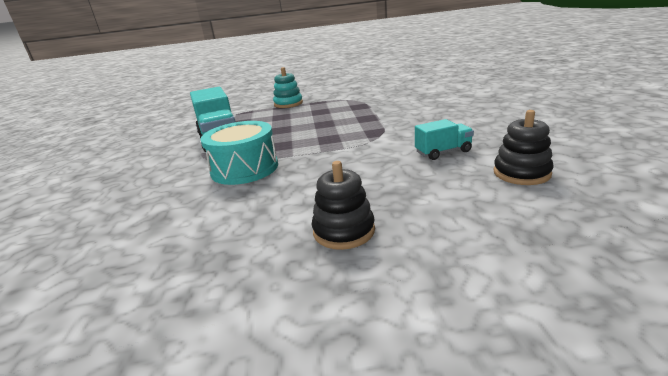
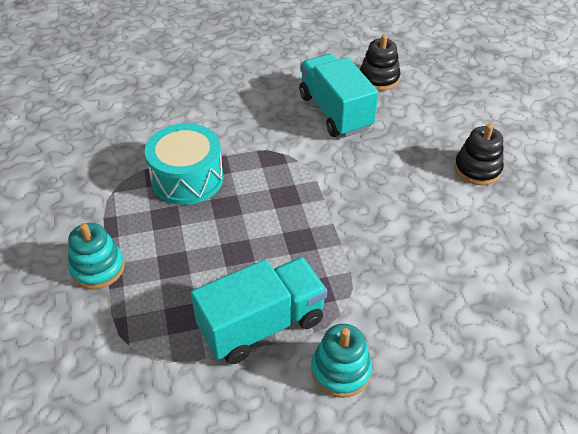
camera: 100 degrees left, 20 degrees up
turquoise drum [200,121,278,185] -> turquoise drum moved to [145,123,224,205]
turquoise truck [415,119,474,160] -> turquoise truck [299,54,379,137], size x1.81
none -> turquoise stacking toy [311,324,372,398]

